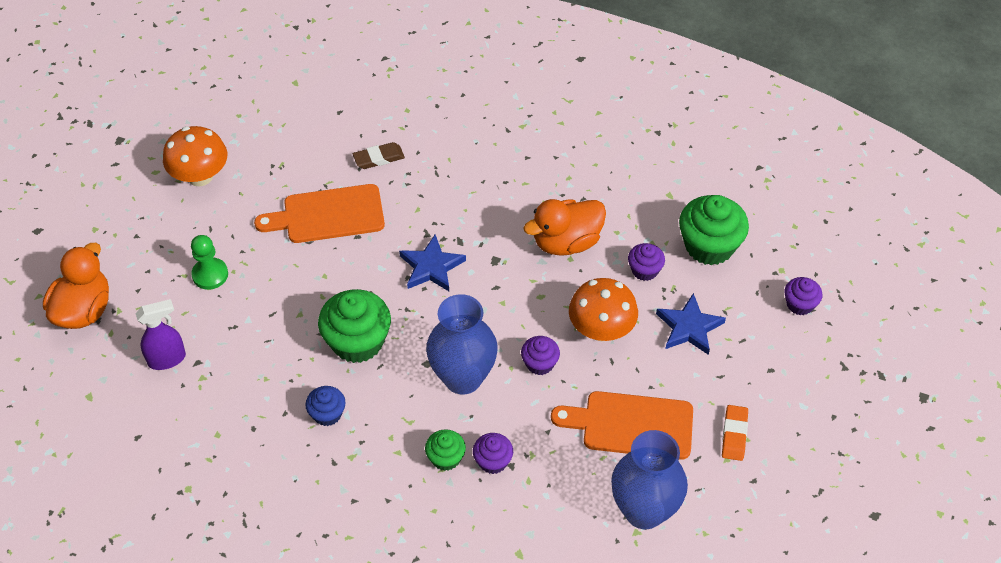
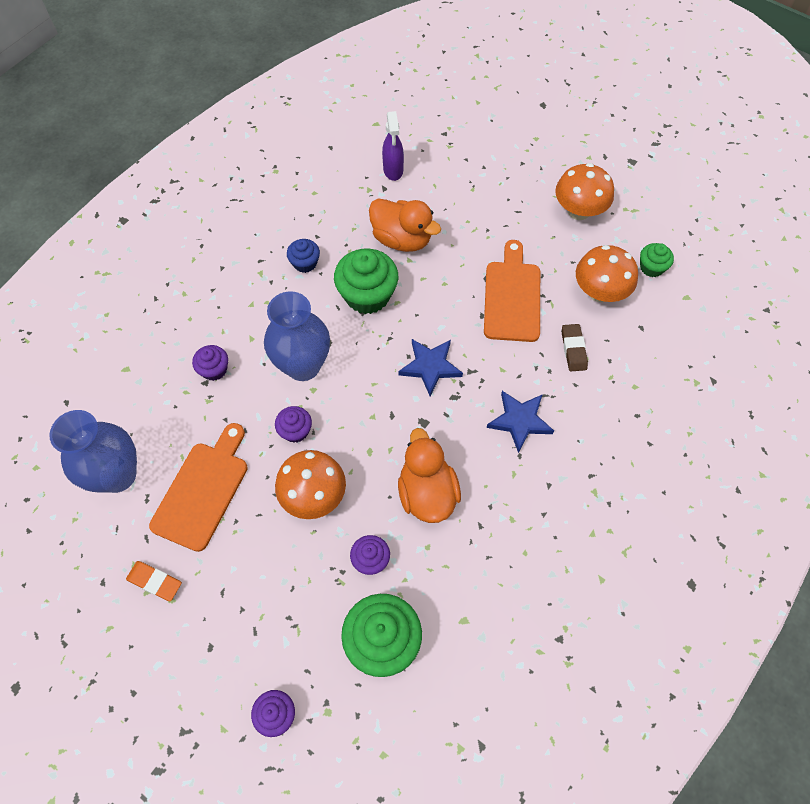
camera: 105 degrees right, 10 degrees up
orange duck [43,243,109,329] -> orange duck moved to [369,198,441,252]
green pawn [191,235,228,290] -> none
green cupcake [425,429,466,471] -> green cupcake moved to [640,243,674,277]
blue star [656,293,726,355] -> blue star moved to [487,391,554,453]
none -> orange mushroom [576,245,638,302]

